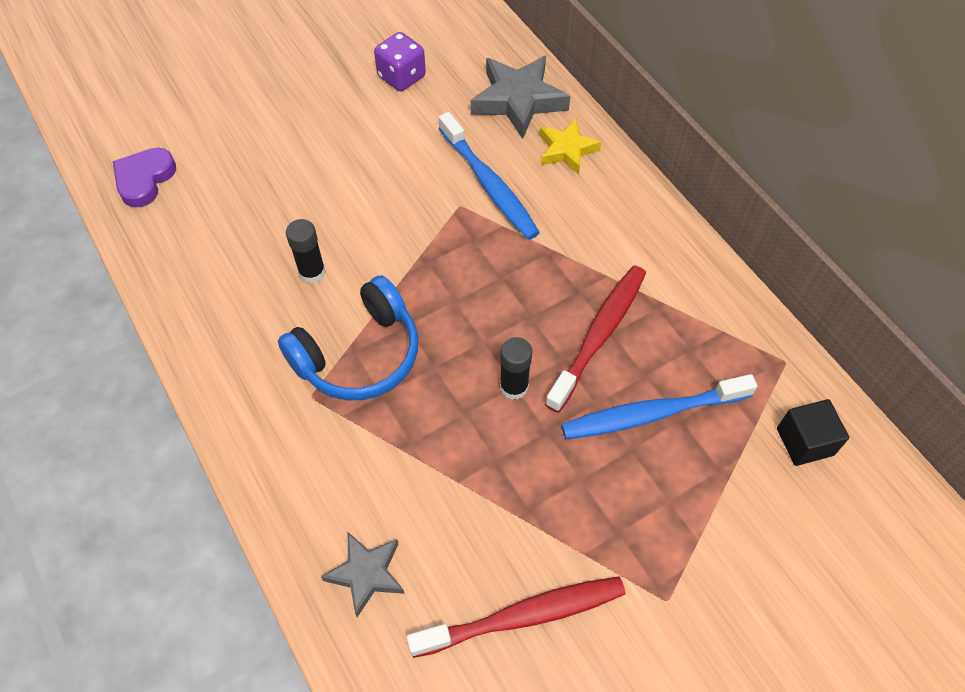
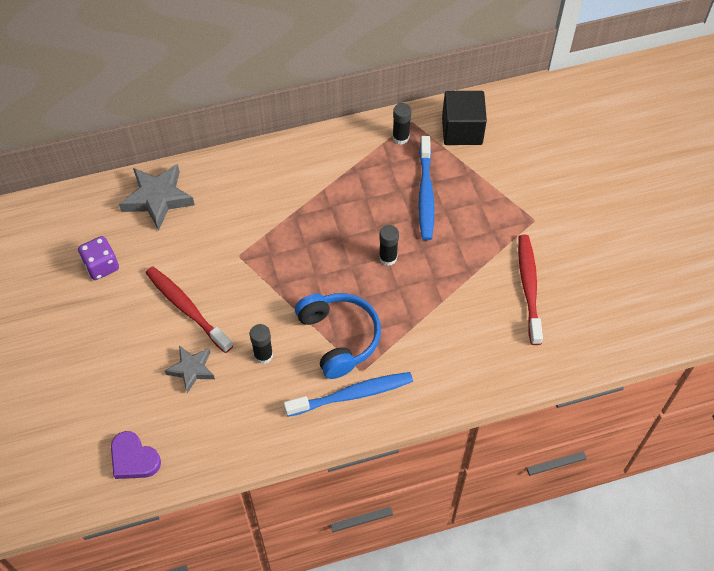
camera: 75 degrees left, 0 degrees up
grey star [321,532,405,617] -> grey star moved to [165,346,215,393]
blue toothbrush [439,112,540,240] -> blue toothbrush moved to [284,372,413,417]
yellow star [540,119,601,174] -> none
red toothbrush [545,265,646,413] -> red toothbrush moved to [146,266,233,353]
black cube [777,399,849,466] -> black cube [442,91,487,145], size x1.55
none -> black glue stick [392,103,411,145]

